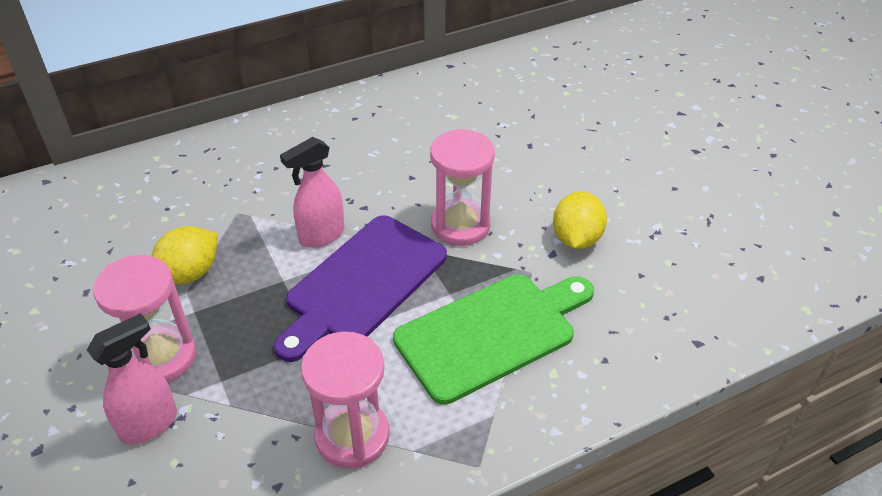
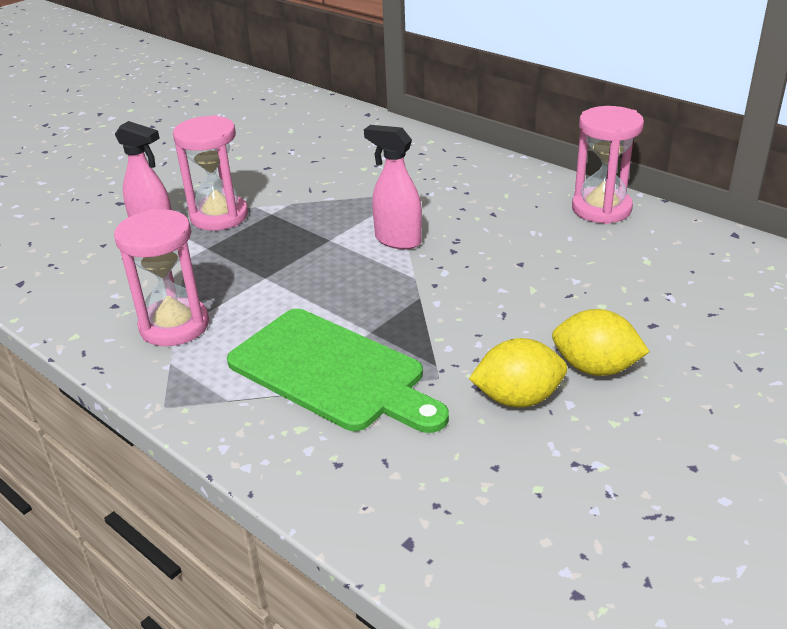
camera: 70 degrees right, 10 degrees down
yellow lemon [151,226,218,284] -> yellow lemon moved to [552,309,650,376]
purple cutting board [274,215,447,362] -> none
pink hourglass [430,129,495,246] -> pink hourglass moved to [572,106,644,224]

